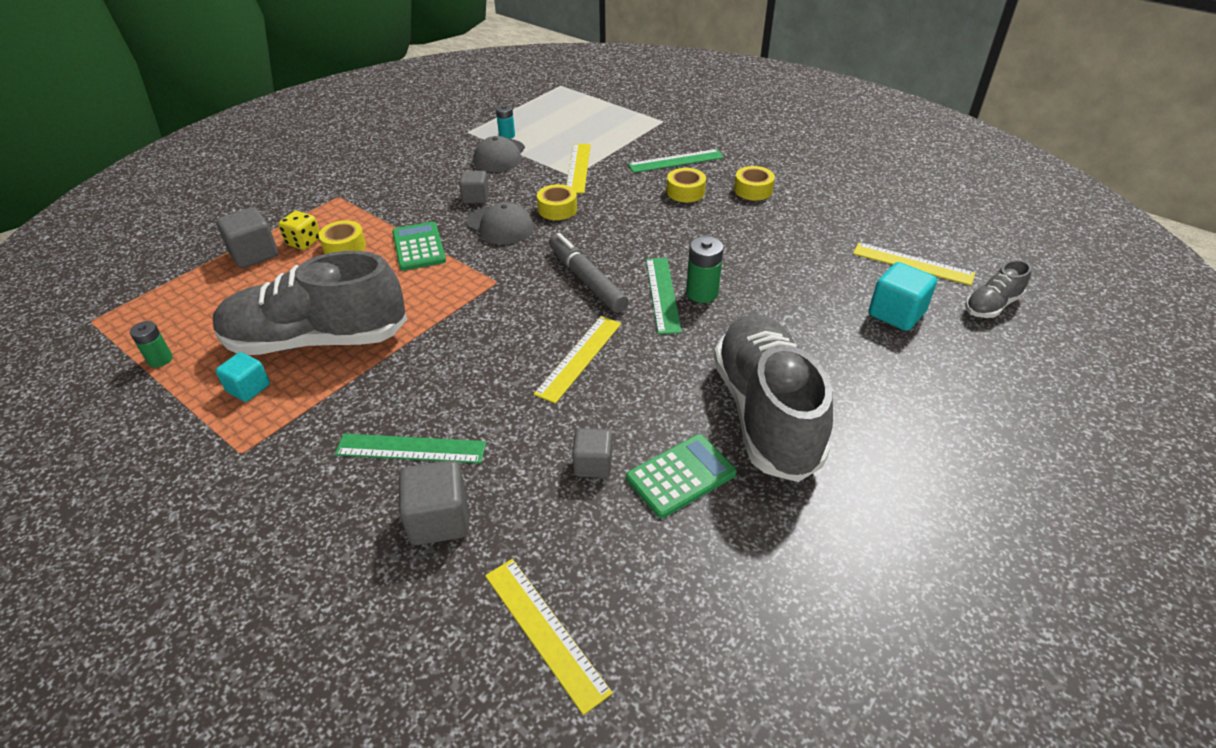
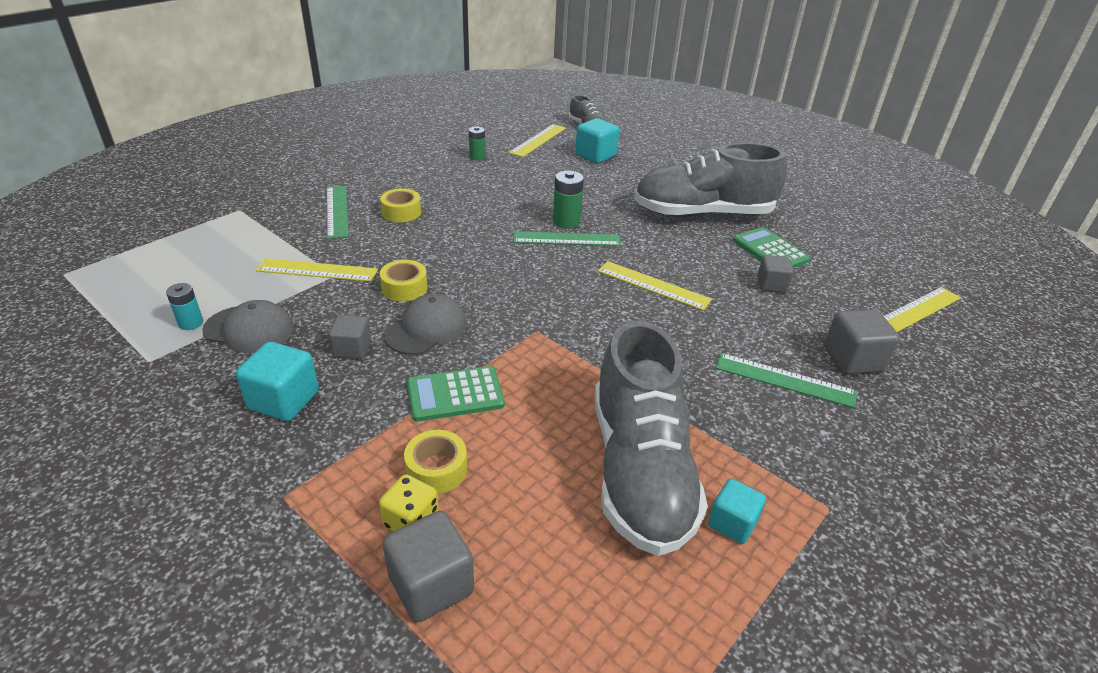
camera: 90 degrees left, 5 degrees down
green battery [130,321,173,368] -> green battery moved to [469,126,485,160]
green ruler [335,434,486,463] -> green ruler turned 75 degrees counterclockwise [716,353,857,408]
grey marker [549,233,629,313] -> none
yellow tape [734,166,775,201] -> none
none -> turquoise cube [236,342,319,421]

